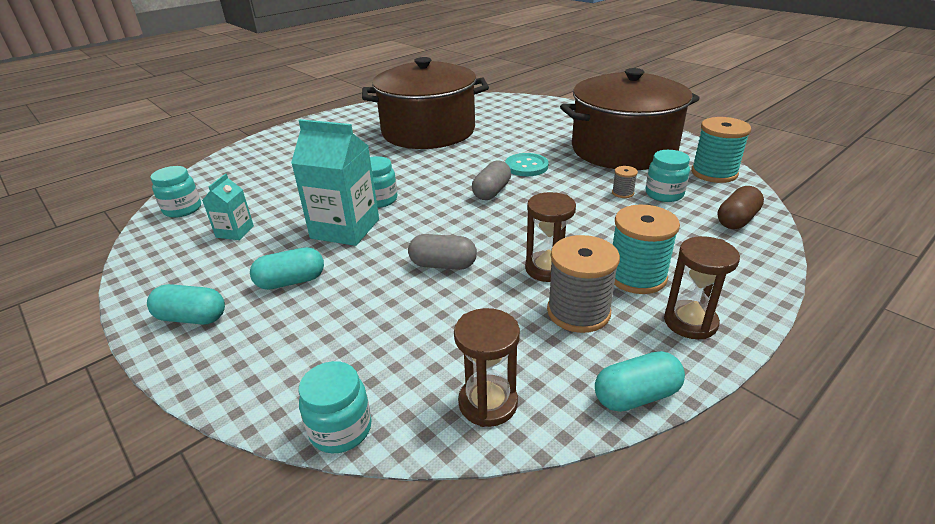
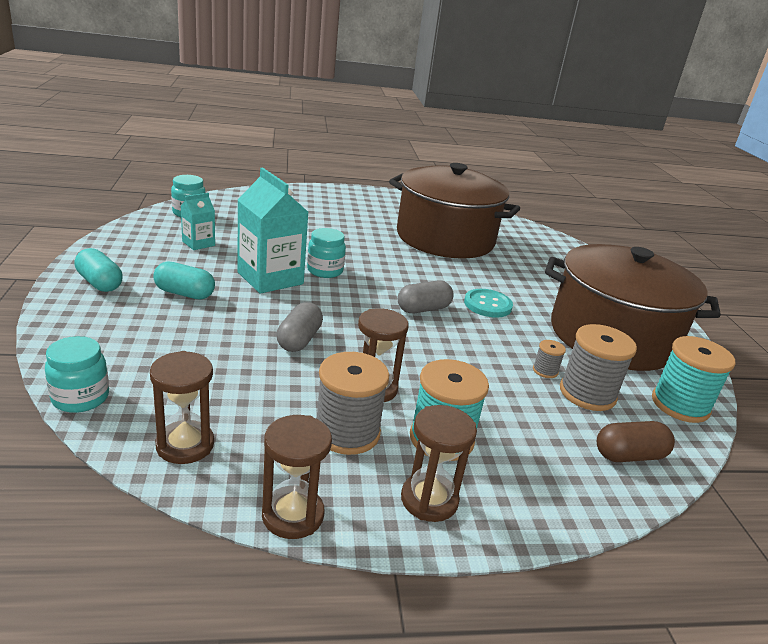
camera: 30 degrees right, 5 degrees down
grey capsule [408,234,477,270] -> grey capsule turned 60 degrees clockwise [276,302,323,352]
turquoise capsule [595,351,685,412] -> brown hourglass [262,415,332,539]
turquoise jar [646,150,690,202] -> grey spool [560,324,637,411]

